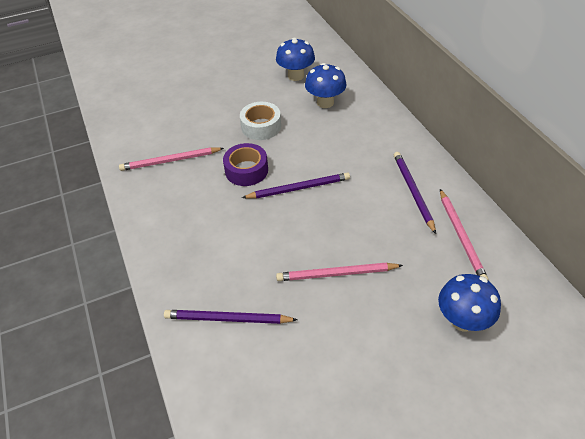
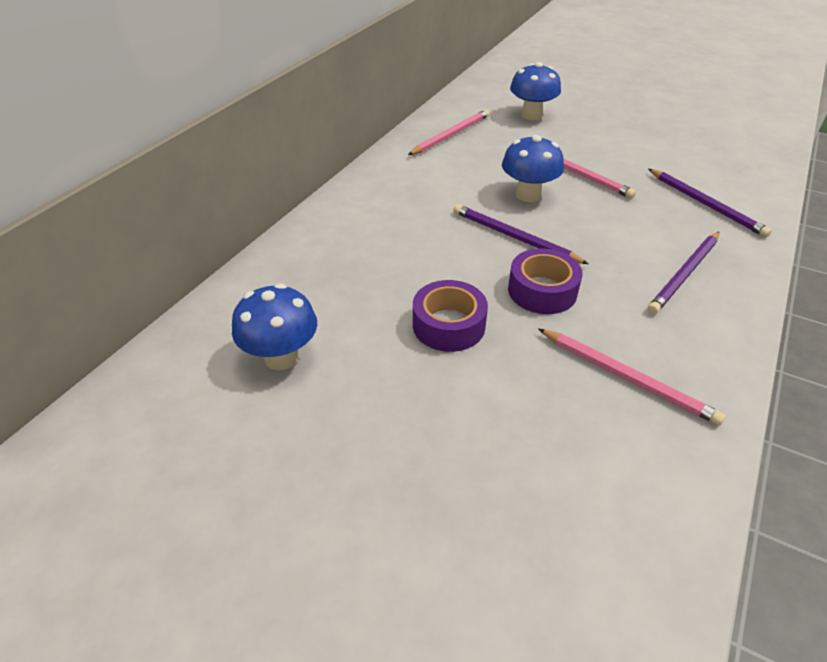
camera: 130 degrees left, 5 degrees down
white tape [240,102,281,140] -> purple tape [413,280,488,352]
blue mushroom [305,63,346,108] -> blue mushroom moved to [502,135,564,202]
purple pencil [394,152,436,234] -> purple pencil moved to [648,232,719,314]

